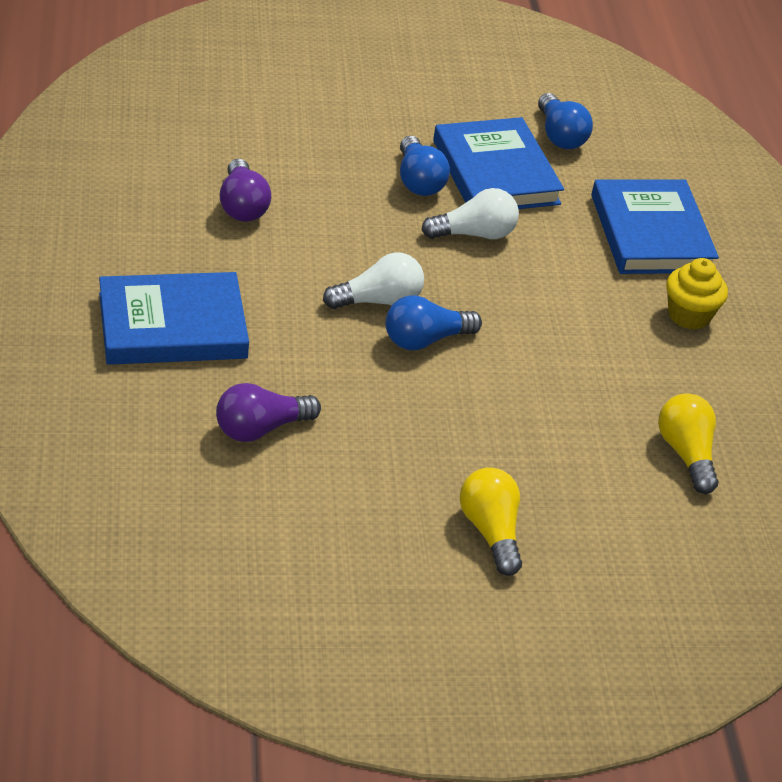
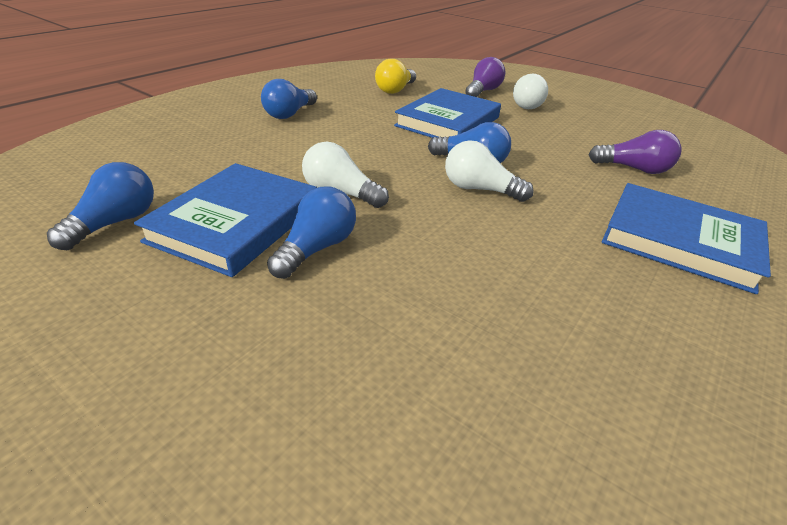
camera: 135 degrees left, 5 degrees down
purple light bulb [220,159,271,222] -> purple light bulb moved to [465,57,505,97]
yellow light bulb [460,467,522,576] -> white light bulb [513,74,548,109]
blue book [592,179,719,274] -> blue book moved to [394,88,501,138]
yellow cupcake [666,258,728,330] -> blue light bulb [261,79,317,119]

